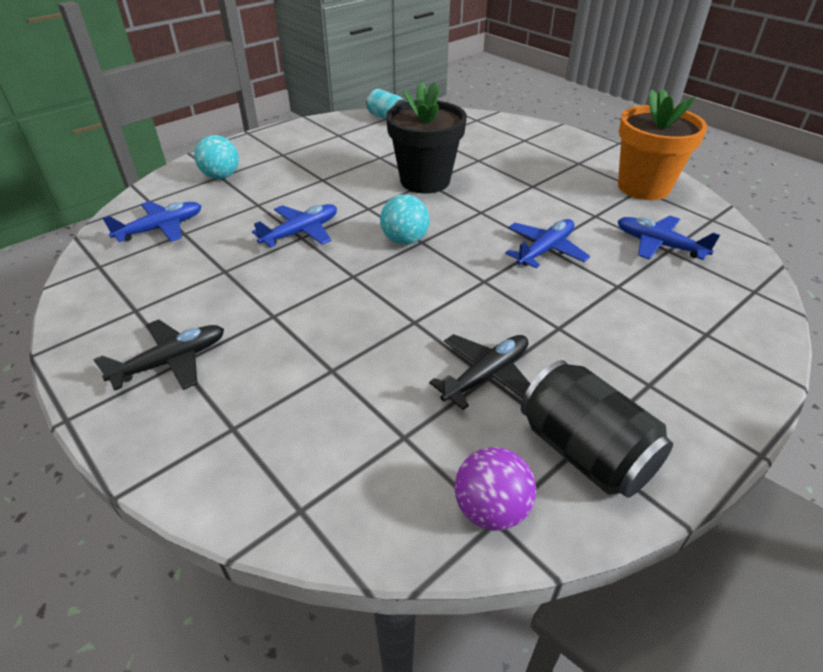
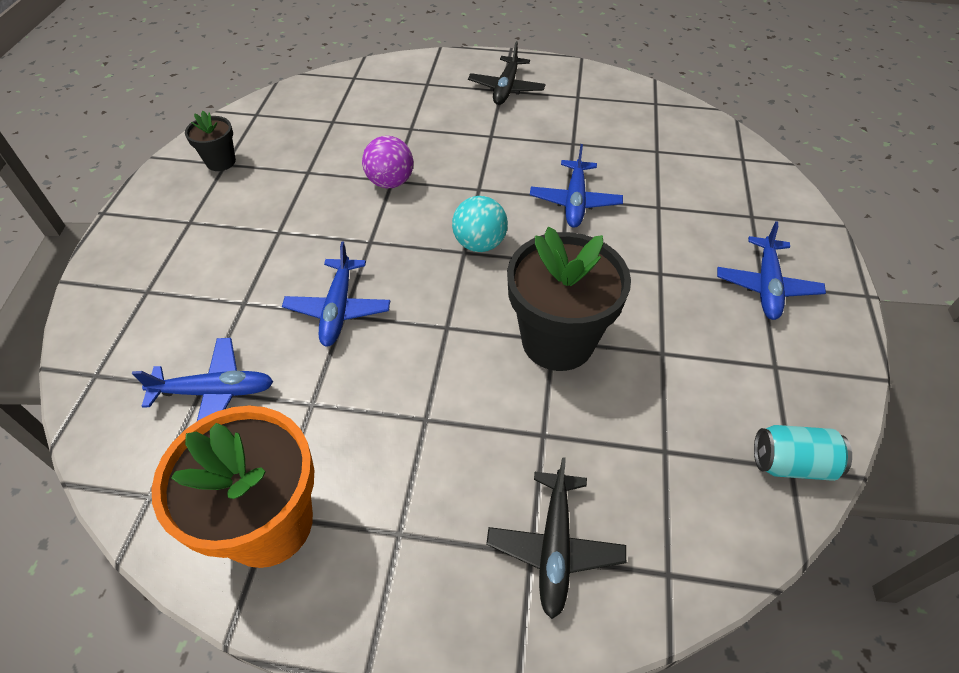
camera: 140 degrees right, 10 degrees up
blue plane [103,201,201,242] -> blue plane moved to [717,221,826,320]
turquoise ball [194,135,239,179] -> none
black plane [429,334,531,410] -> black plane moved to [486,457,626,619]
purple ball [455,447,536,531] -> purple ball moved to [362,136,413,188]
black can [521,360,673,498] -> black flower pot [185,111,236,171]

